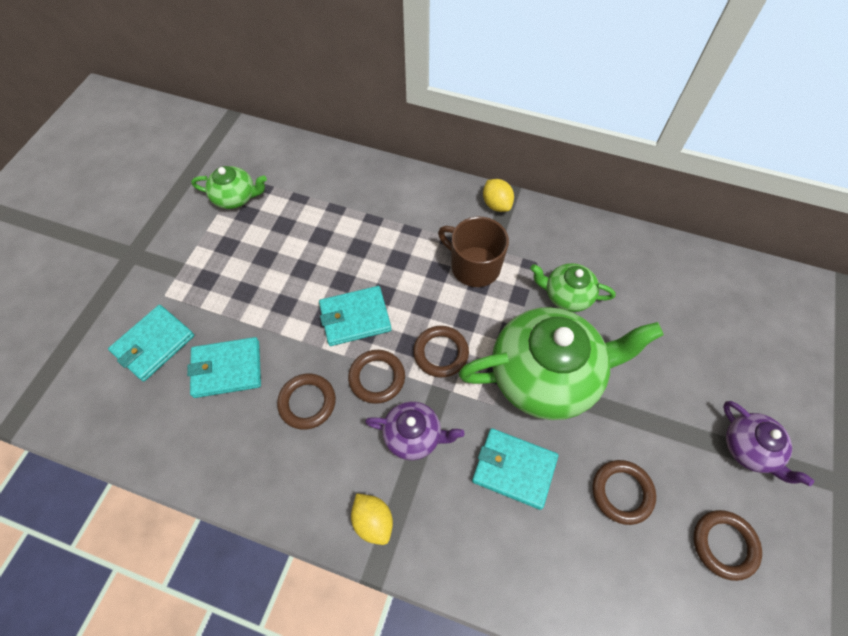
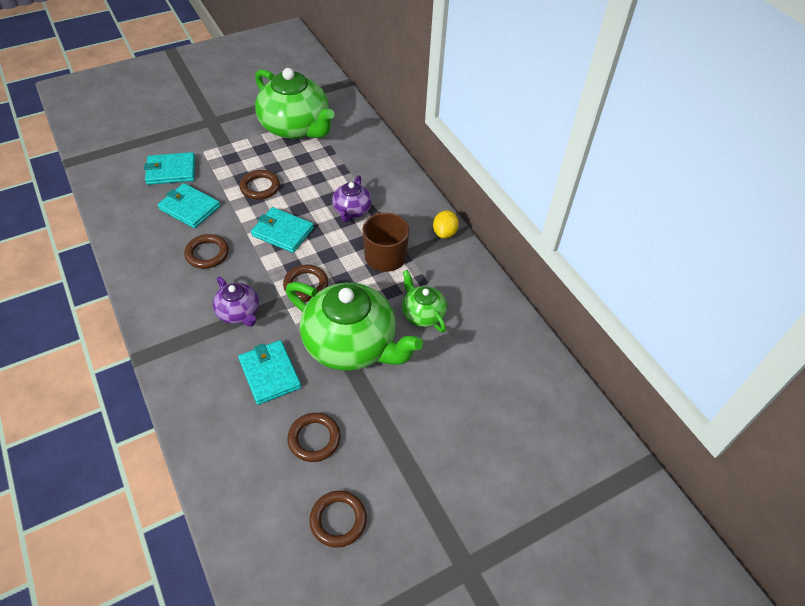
camera: 40 degrees right, 10 degrees down
green teapot [191,166,267,209] -> green teapot [255,68,334,139], size x2.02
brown ring [348,350,405,404] -> brown ring moved to [240,170,280,200]
yellow lemon [351,493,393,545] -> none
purple teapot [723,401,814,486] -> purple teapot moved to [332,175,372,222]

